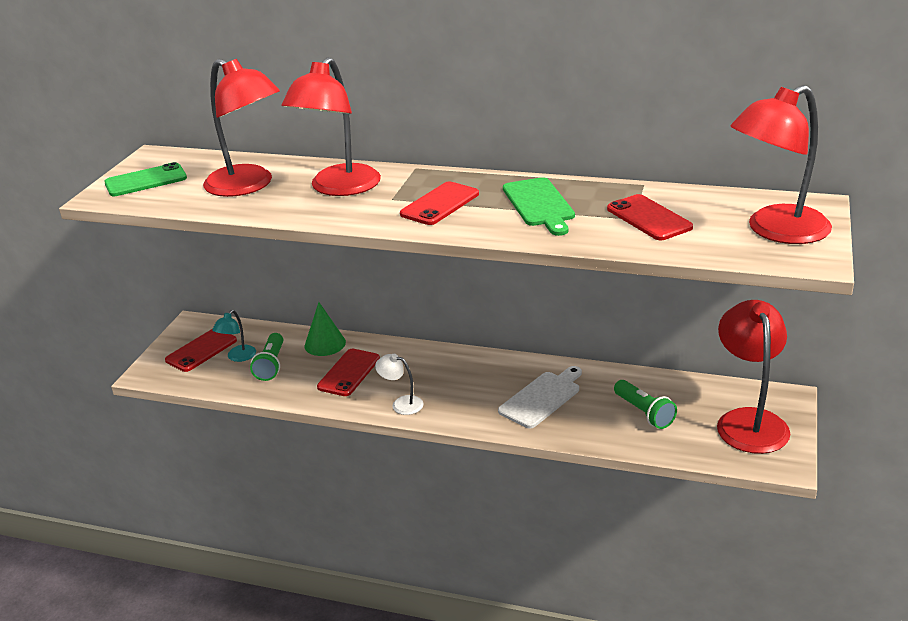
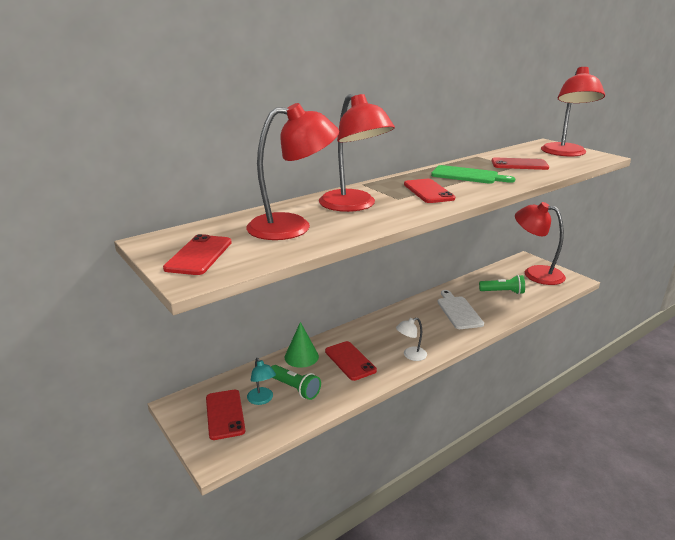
camera: 55 degrees left, 5 degrees down
green phone [104,162,187,196] -> red phone [163,234,232,275]

